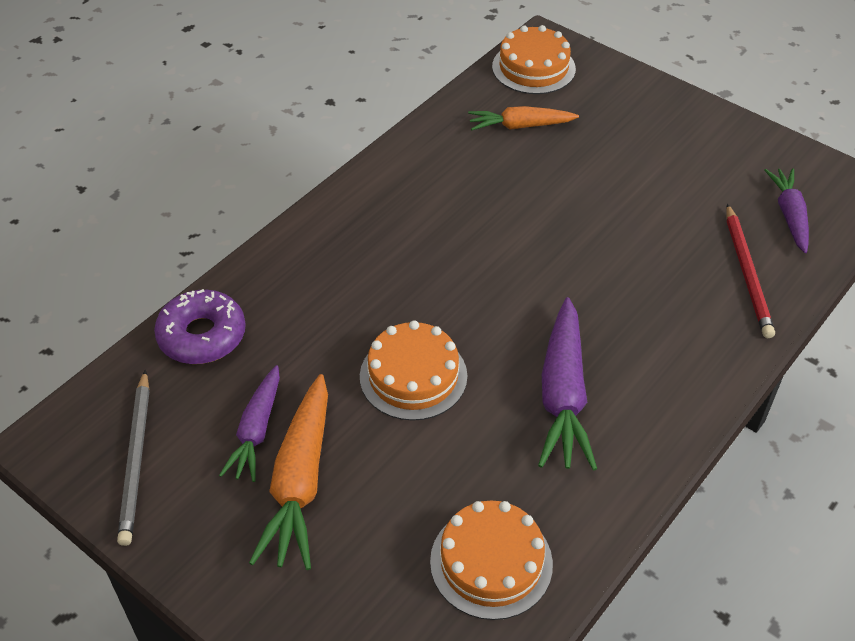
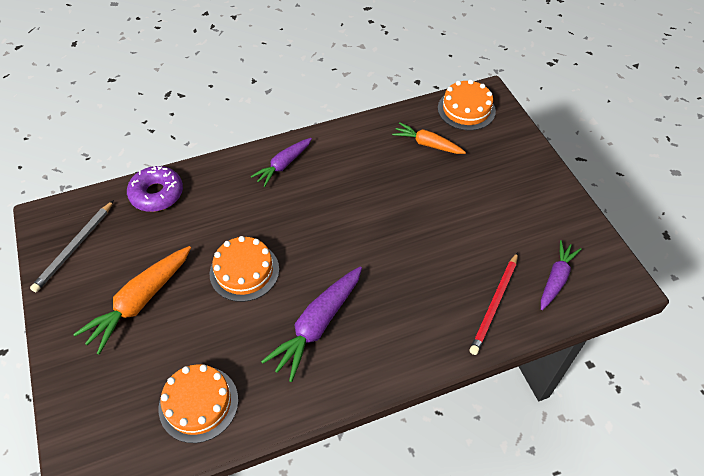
camera: 30 degrees right, 5 degrees up
purple carrot [219,365,280,482] -> purple carrot moved to [250,138,312,187]

